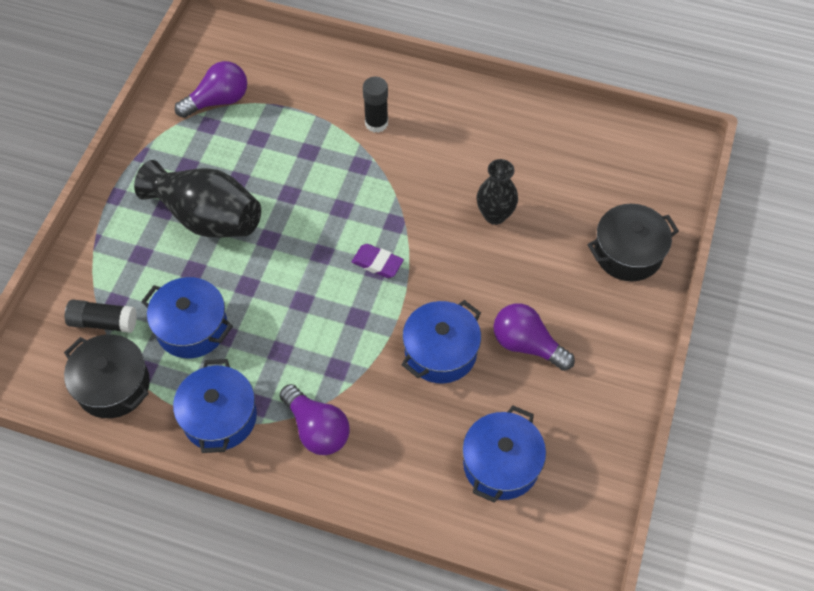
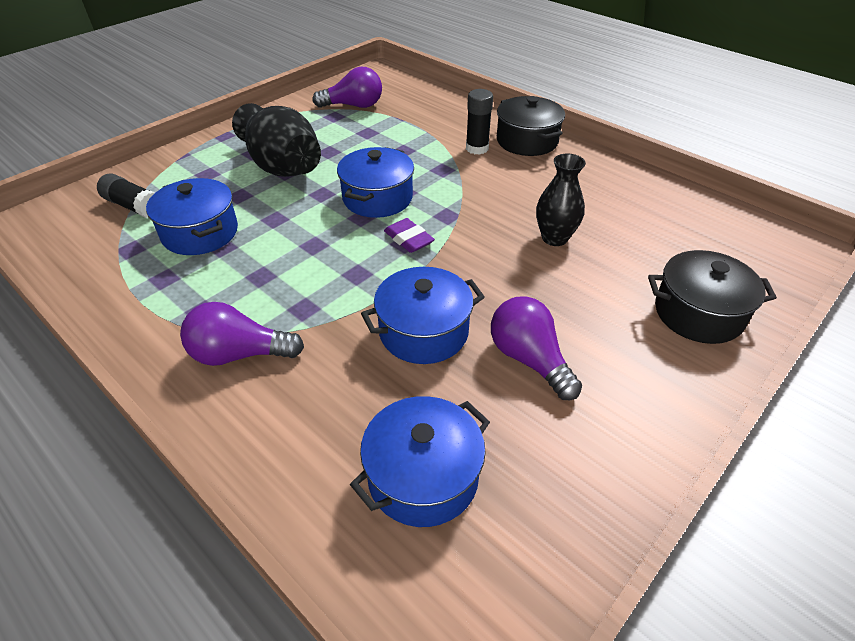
camera: 25 degrees right, 15 degrees down
black pot [64,334,150,418] -> black pot moved to [497,96,565,156]
blue pot [173,359,257,453] -> blue pot moved to [337,147,414,218]
purple light bulb [280,384,350,455] -> purple light bulb turned 105 degrees clockwise [180,302,304,366]

